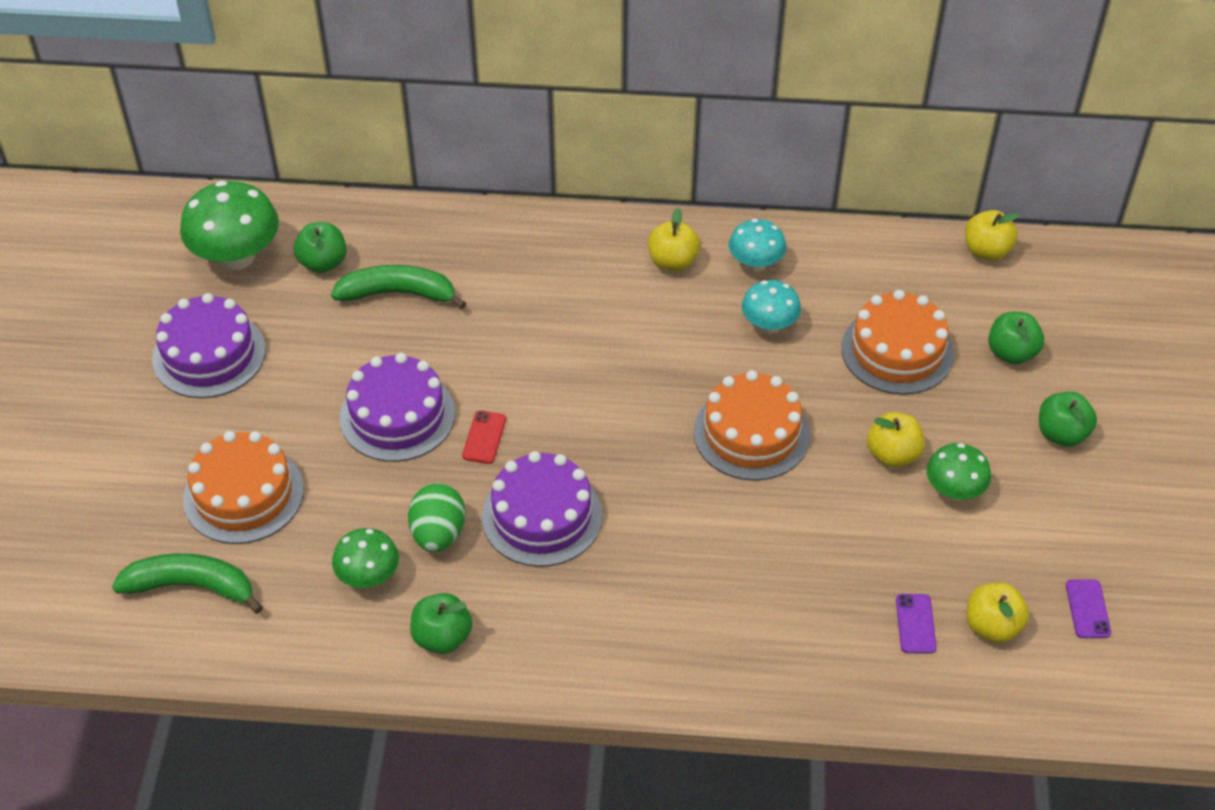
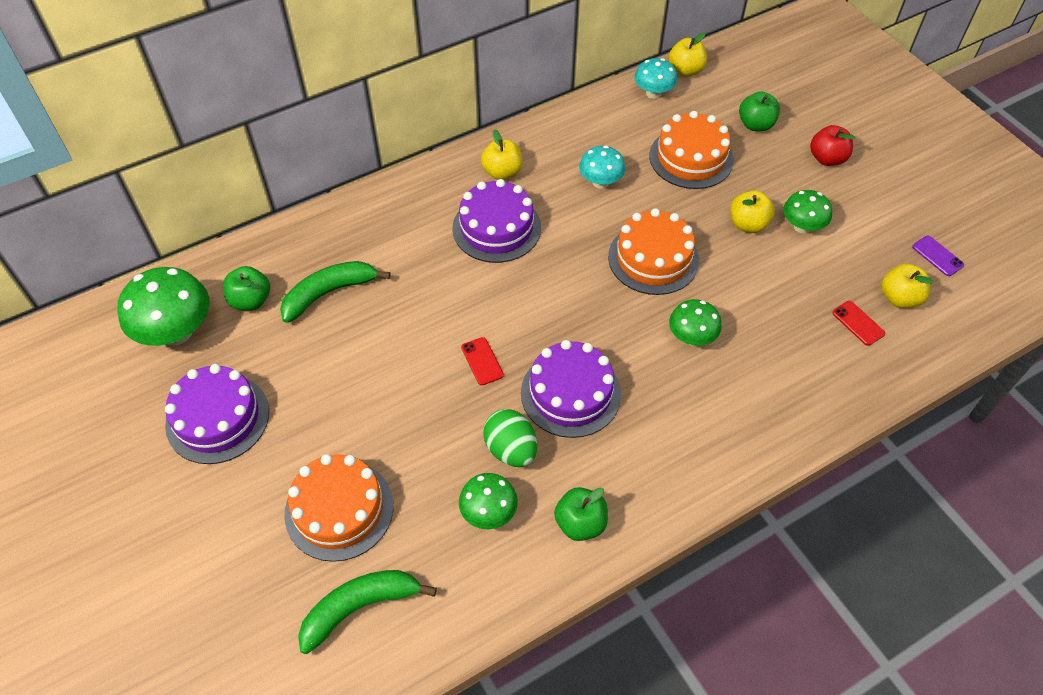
camera: 35 degrees left, 5 degrees up
purple cake [339,353,455,462] -> purple cake moved to [452,179,541,263]
turquoise mushroom [729,219,786,272] -> turquoise mushroom moved to [634,58,677,99]
purple phone [896,594,937,654] -> red phone [832,301,885,346]
green apple [1039,392,1097,447] -> red apple [810,125,855,166]
none -> green mushroom [669,299,722,346]

